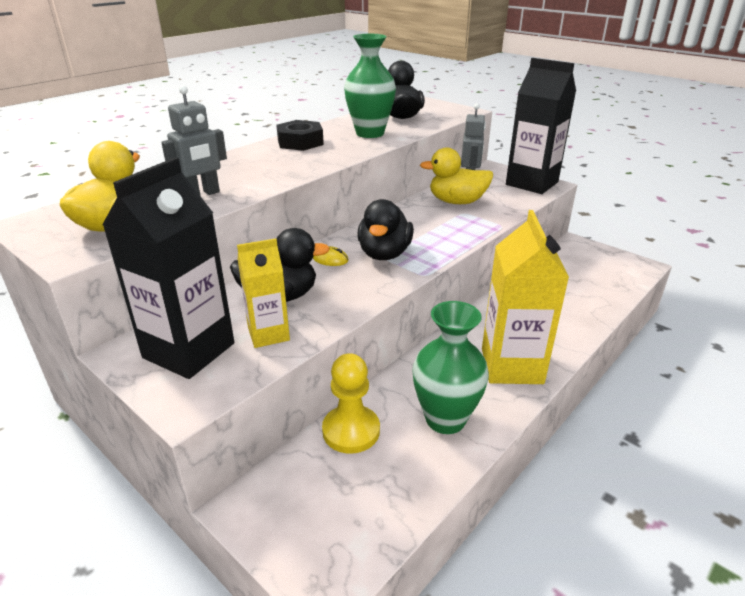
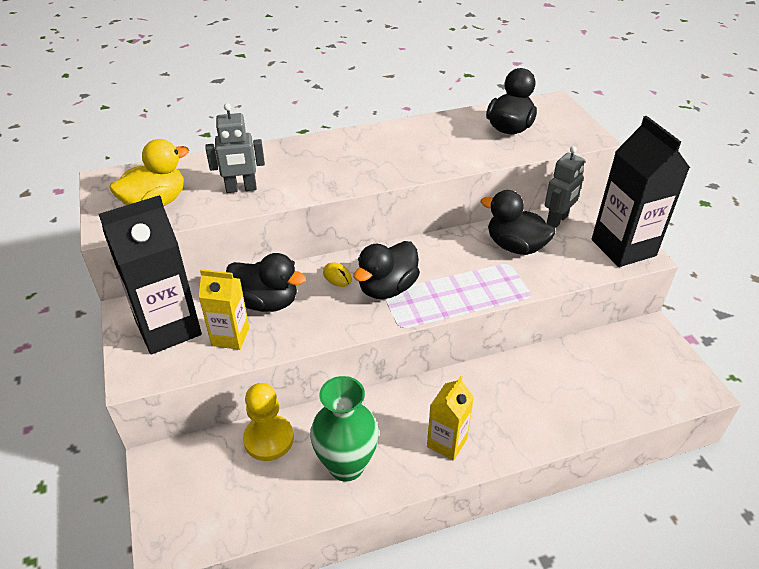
camera: 30 degrees right, 10 degrees up
black nut [276,120,324,151] -> none
green vase [344,34,396,138] -> none
yellow duck [420,147,493,204] -> black duck [481,190,555,255]
yellow carton [482,210,569,384] -> yellow carton [427,376,474,461], size x0.57

